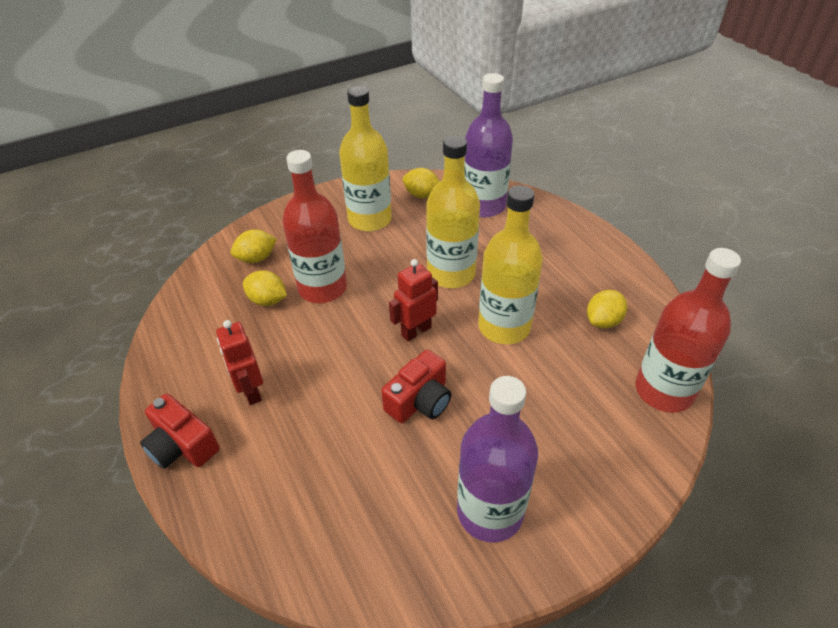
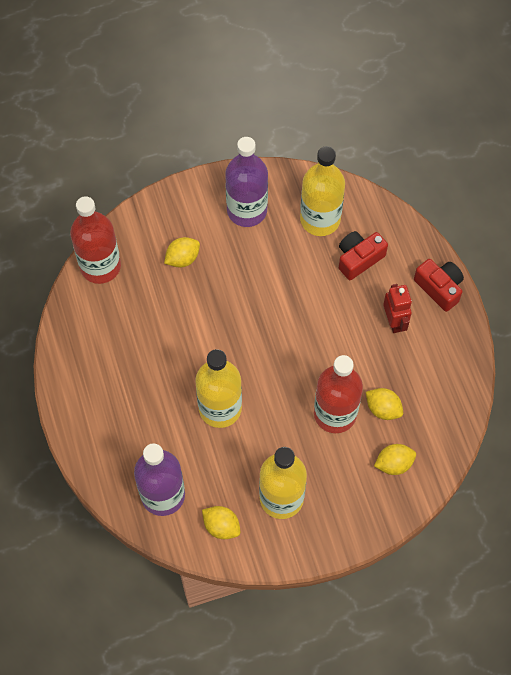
camera: 170 degrees left, 20 degrees up
red camera [381,350,451,423] -> red camera moved to [339,231,388,280]
red robot [389,259,438,341] -> none
yellow bottle [478,185,543,344] -> yellow bottle moved to [300,146,345,236]
yellow lemon [587,290,627,329] -> yellow lemon moved to [164,237,200,267]

